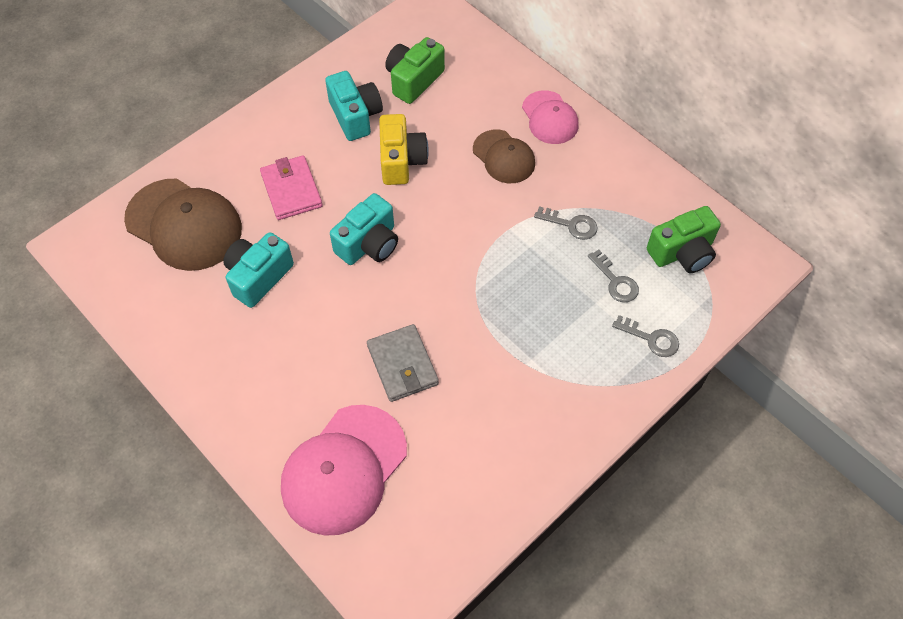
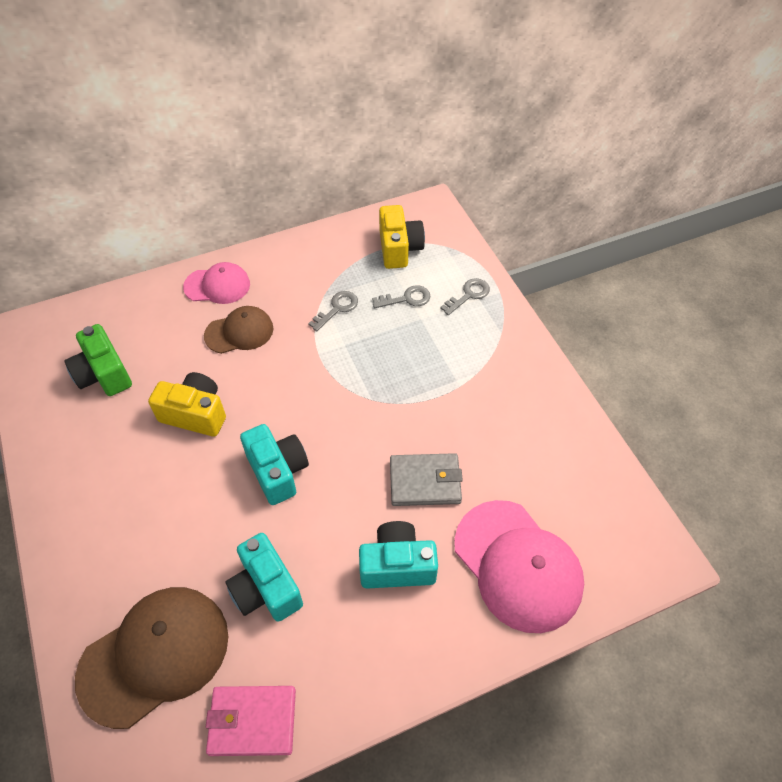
camera: 70 degrees left, 5 degrees down
pink wallet [260,155,323,220] -> pink wallet moved to [206,686,296,756]
turquoise camera [325,71,383,141] -> turquoise camera moved to [359,521,438,589]
green camera [647,206,721,273] -> yellow camera [379,205,425,269]

